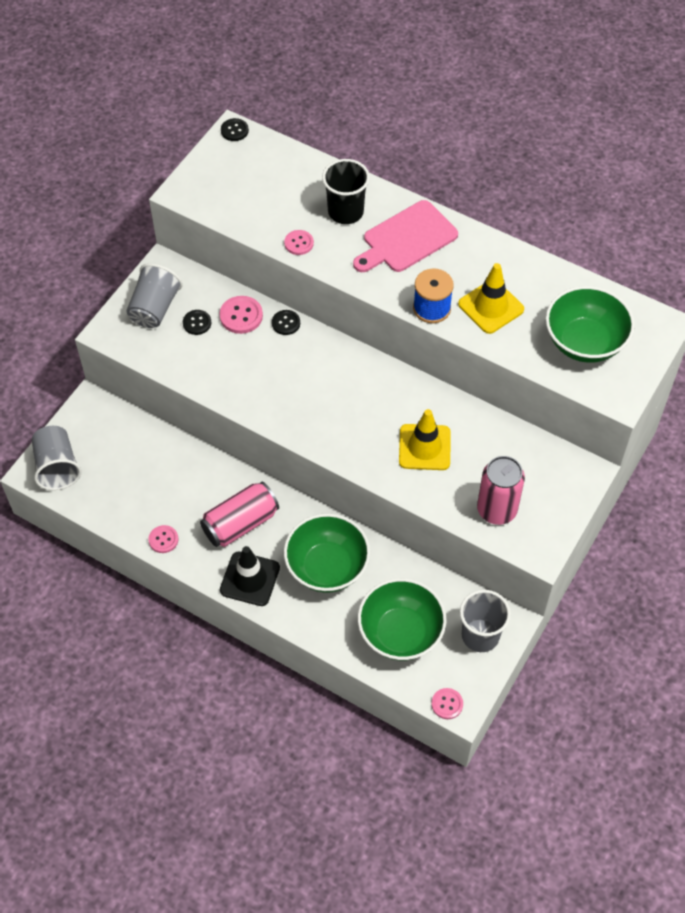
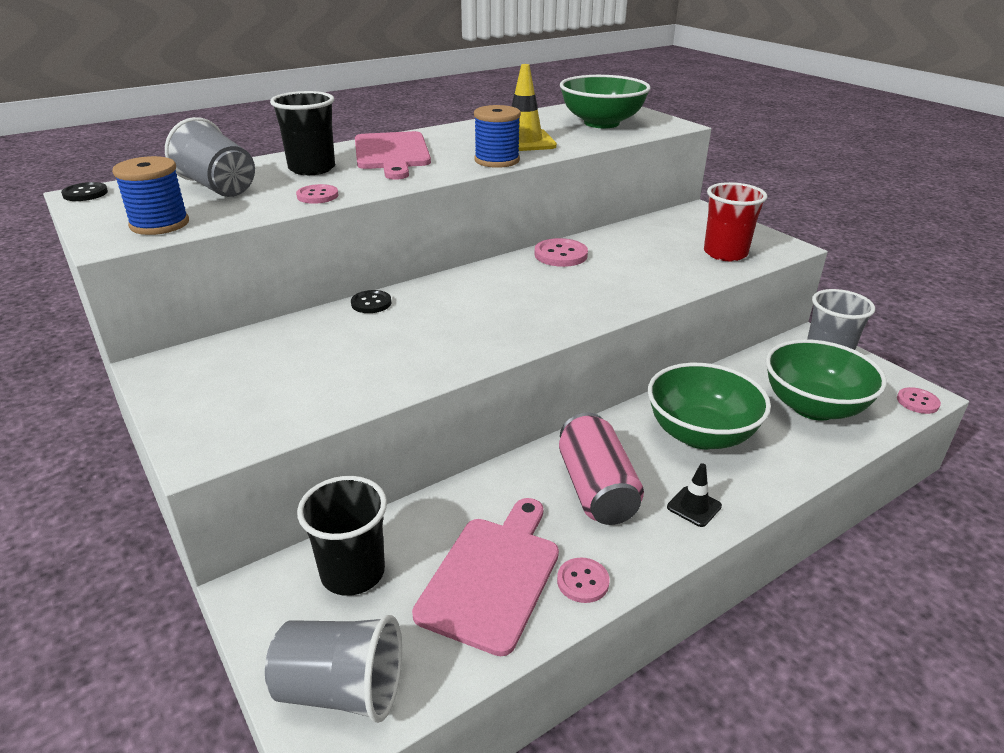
camera: 65 degrees left, 25 degrees down
grey cup [126,263,183,328] -> grey cup moved to [165,117,255,197]
black button [183,310,211,335] -> none
pink button [219,296,263,334] -> pink button moved to [534,238,588,267]
black traffic cone [220,546,280,606] -> black traffic cone [667,463,722,527], size x0.54
yellow traffic cone [399,409,451,470] -> none
pink can [477,456,525,525] -> red cup [704,182,767,261]
none -> blue spool [112,156,189,235]
none -> black cup [297,476,387,596]
none -> pink cutting board [412,498,559,656]

